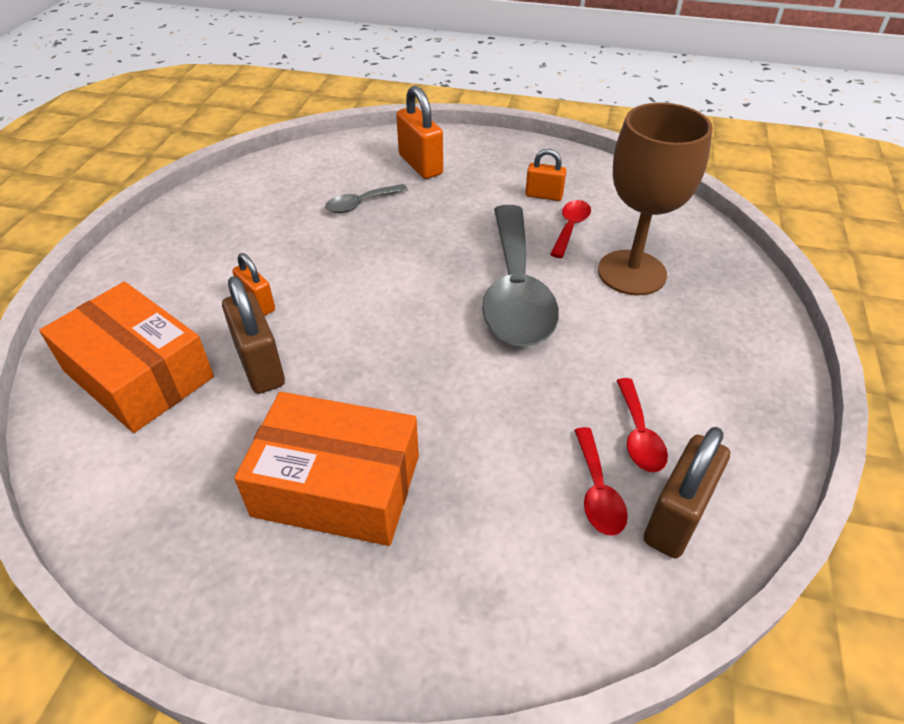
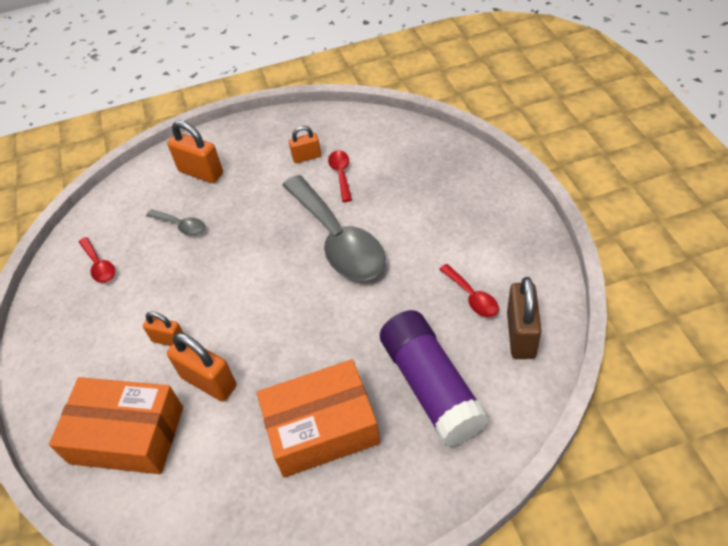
camera: 25 degrees left, 5 degrees up
brown padlock [222,276,285,394] -> orange padlock [167,333,237,402]
grey spoon [325,184,408,213] -> grey spoon turned 90 degrees counterclockwise [146,210,206,236]
red spoon [574,427,628,536] -> red spoon moved to [79,237,115,283]
brown goblet [598,103,713,295] -> none
none -> purple glue stick [380,310,490,446]

